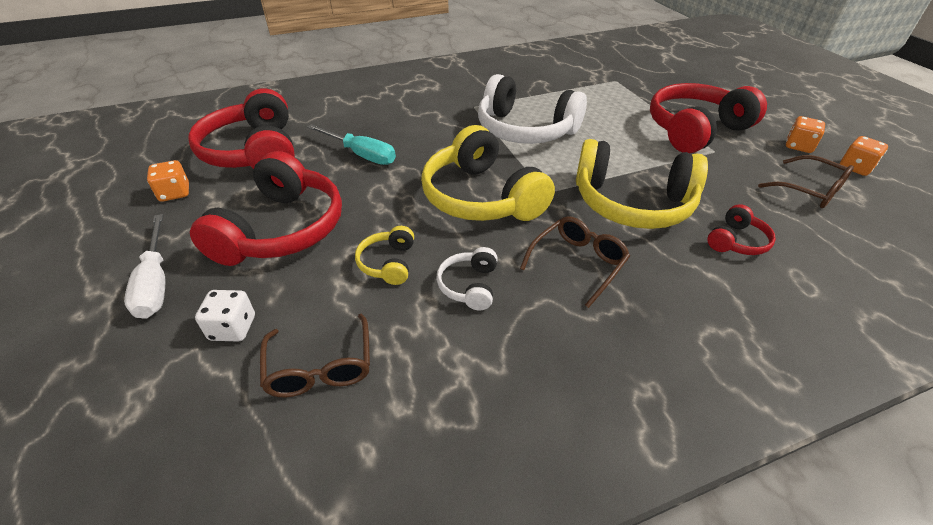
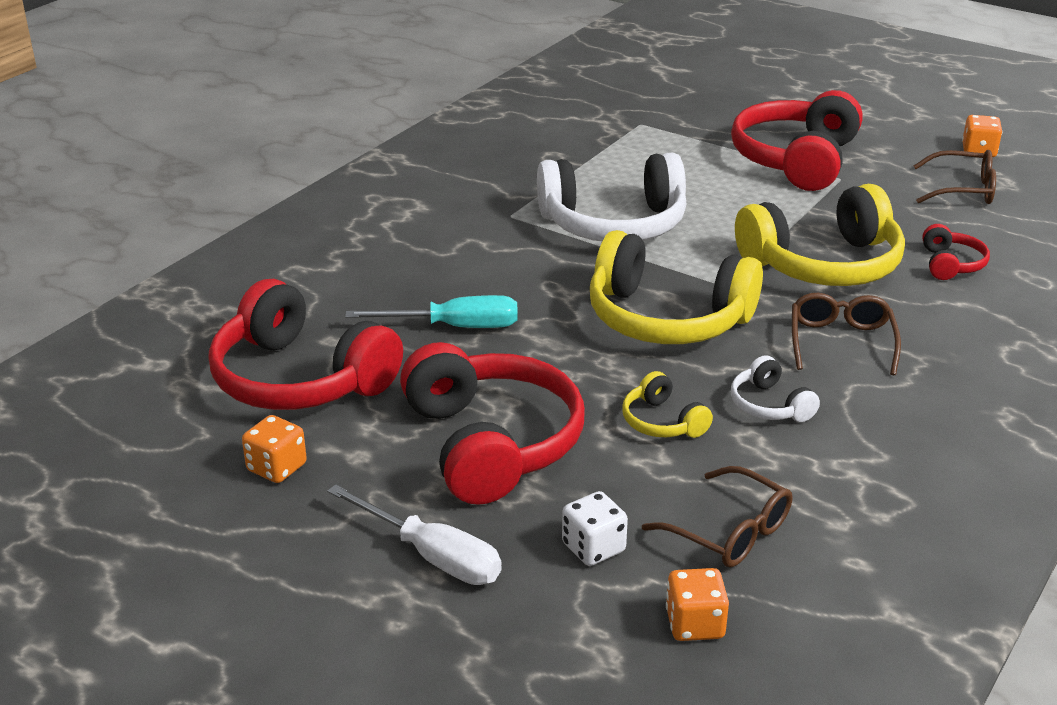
camera: 35 degrees left, 10 degrees down
orange dice [786,116,825,153] -> orange dice moved to [666,568,729,641]

